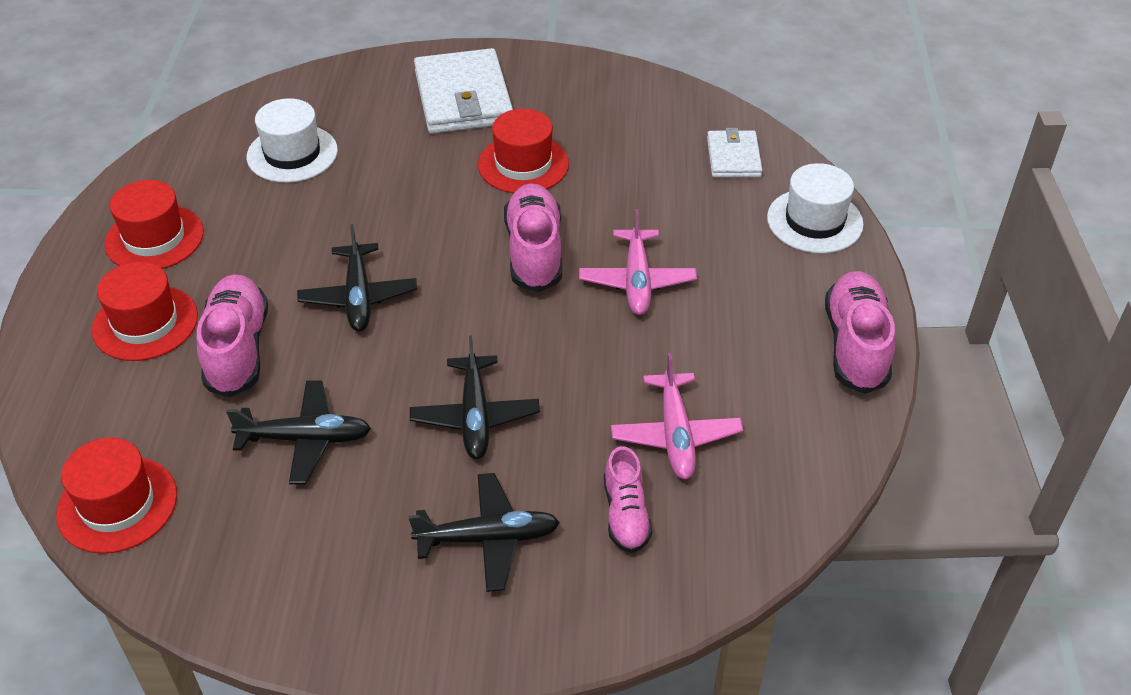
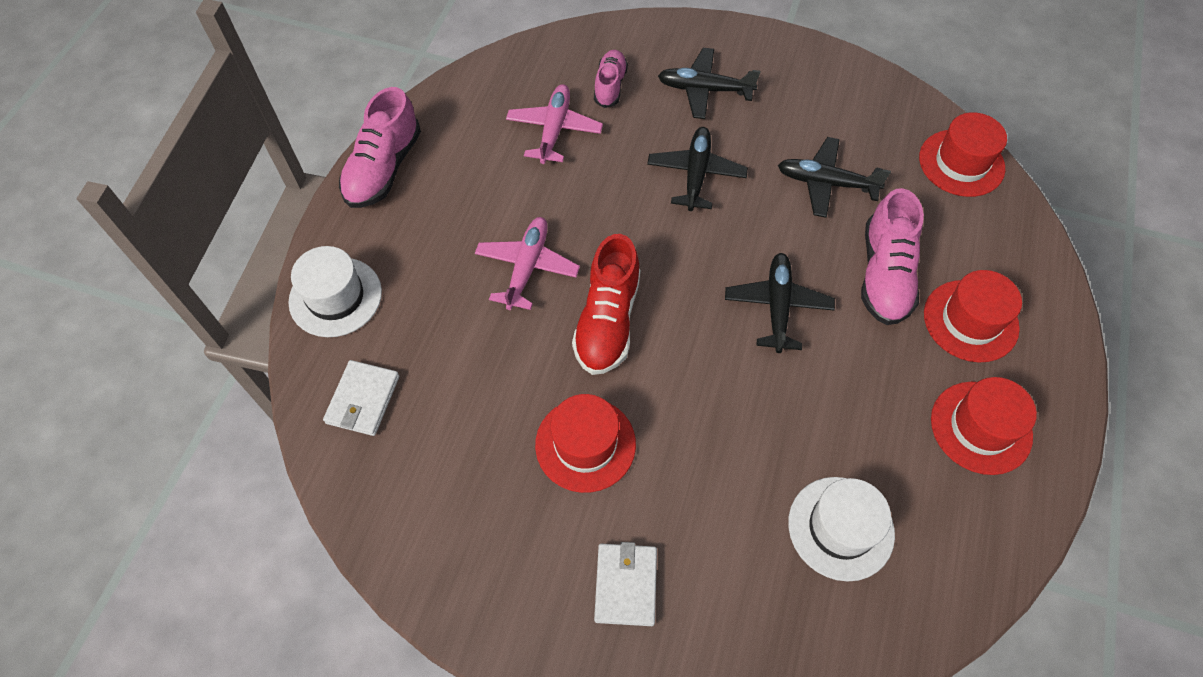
camera: 165 degrees left, 15 degrees up
white wallet [414,48,513,134] -> white wallet [594,542,657,626], size x0.55
pink shoe [504,183,562,292] -> red shoe [572,234,640,375]

